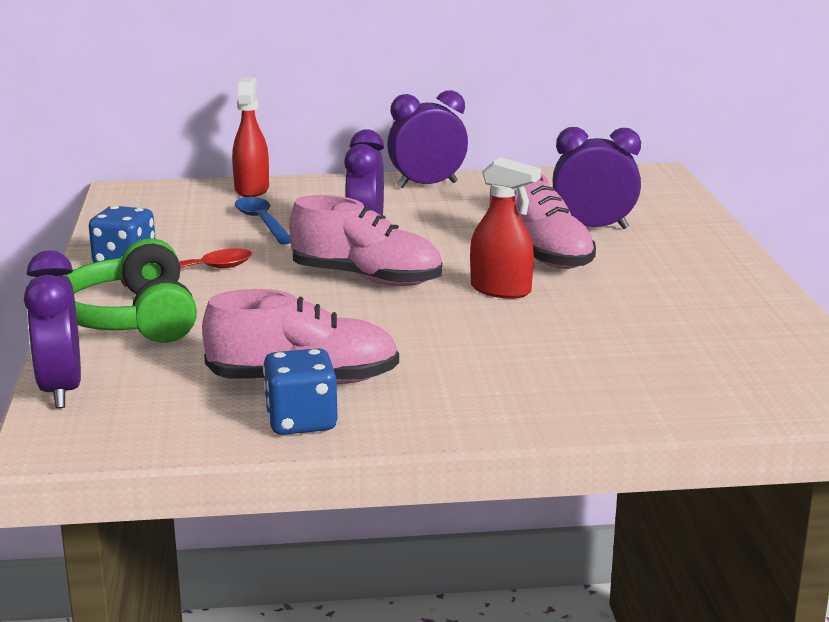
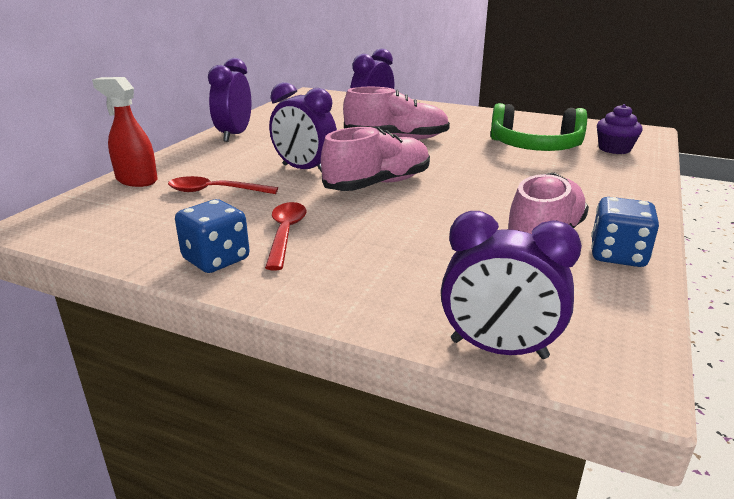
camera: 60 degrees left, 5 degrees up
green headphones [64,238,197,343] -> green headphones moved to [491,103,587,151]
blue spoon [235,197,291,244] -> red spoon [168,176,278,194]
red spray bottle [470,157,541,299] -> none
none -> purple cupcake [597,104,642,154]

